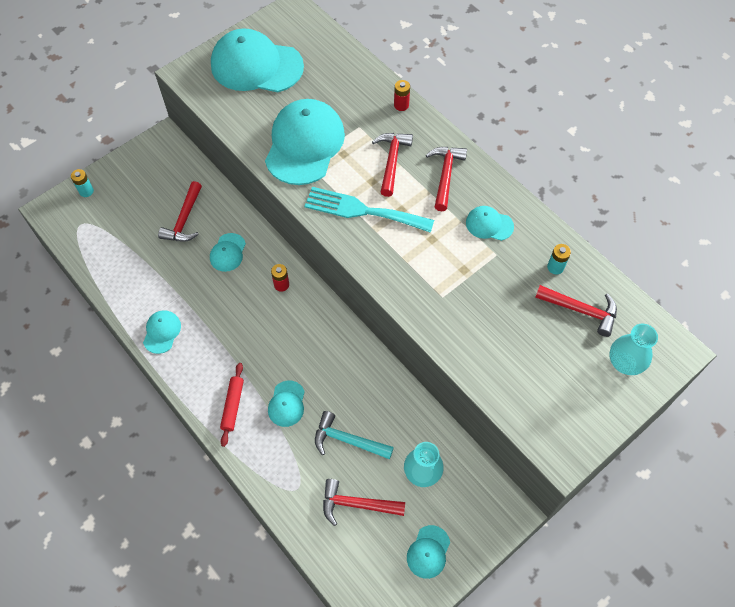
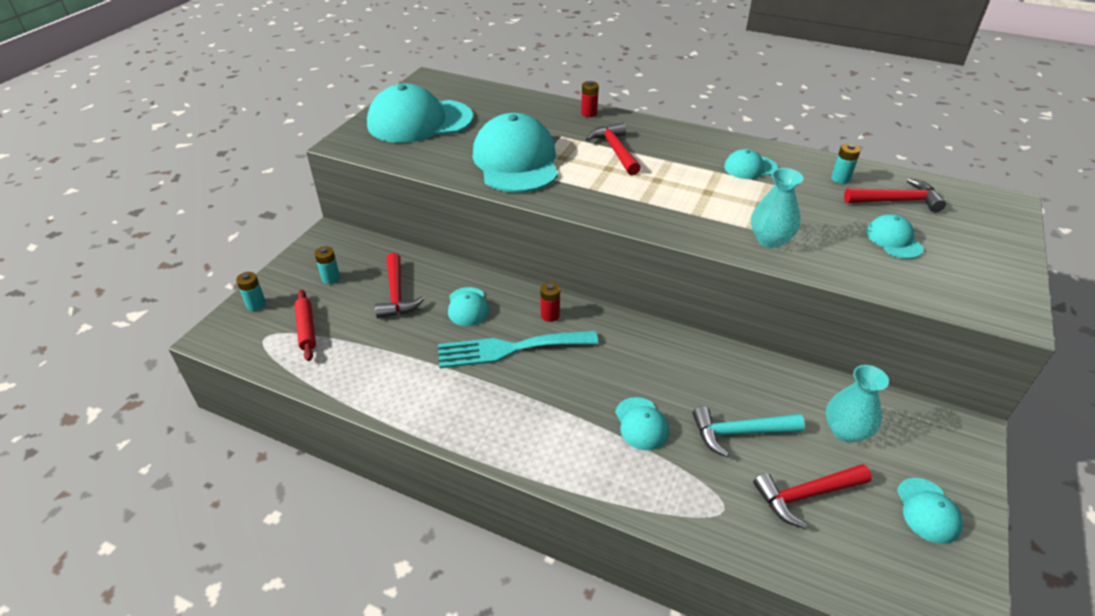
camera: 25 degrees left, 20 degrees down
turquoise cap [143,310,181,354] -> turquoise cap moved to [866,214,923,259]
red rolling pin [220,363,244,447] -> red rolling pin moved to [295,290,316,361]
turquoise fork [305,187,434,233] -> turquoise fork moved to [438,331,598,368]
red hammer [426,147,467,211] -> none
turquoise vase [609,324,658,375] -> turquoise vase moved to [751,168,803,248]
none -> turquoise battery [314,246,340,284]

